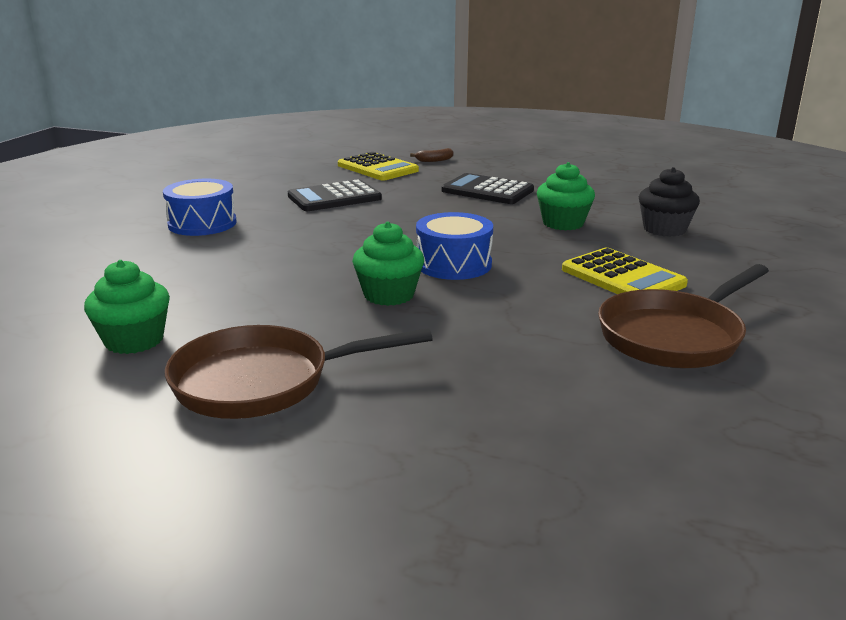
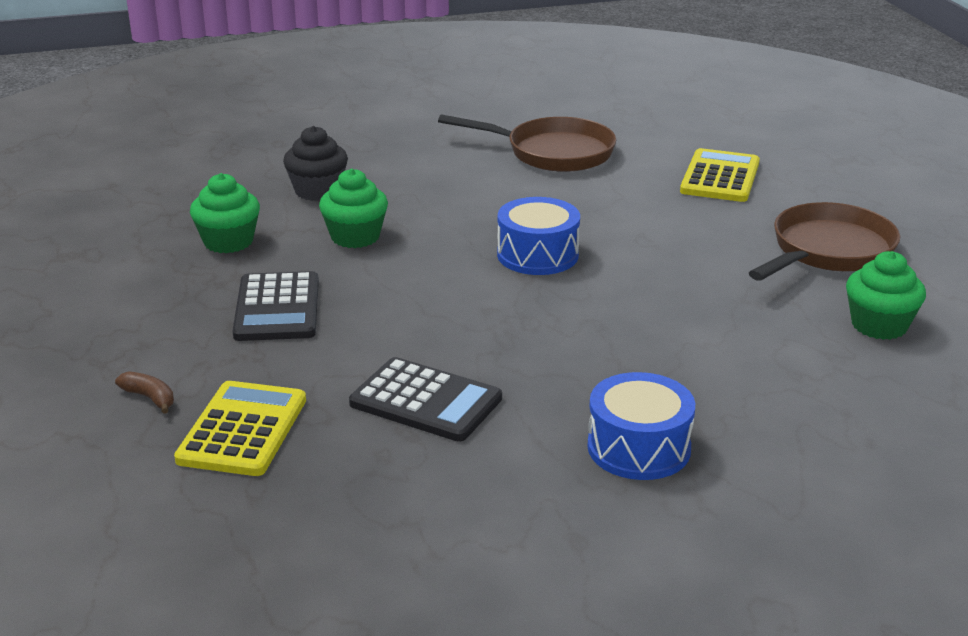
camera: 125 degrees left, 5 degrees up
brown pan [165,325,433,419] -> brown pan turned 90 degrees counterclockwise [749,202,900,281]
green cupcake [352,221,424,306] -> green cupcake moved to [190,173,260,253]
yellow calculator [562,248,688,294] -> yellow calculator moved to [680,148,760,202]

